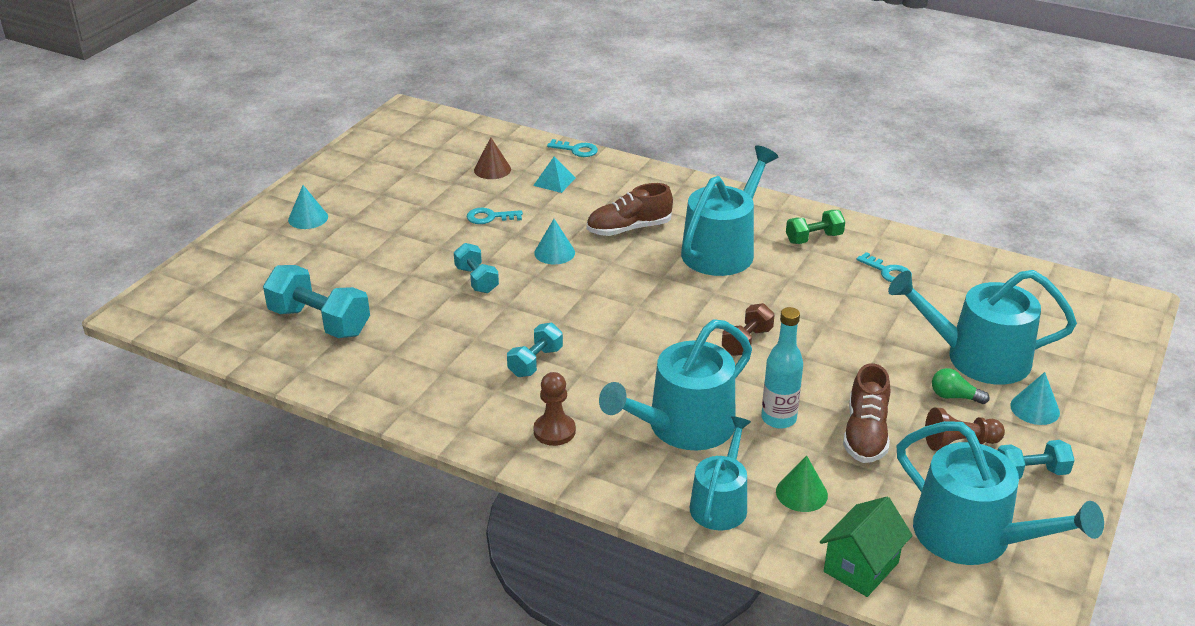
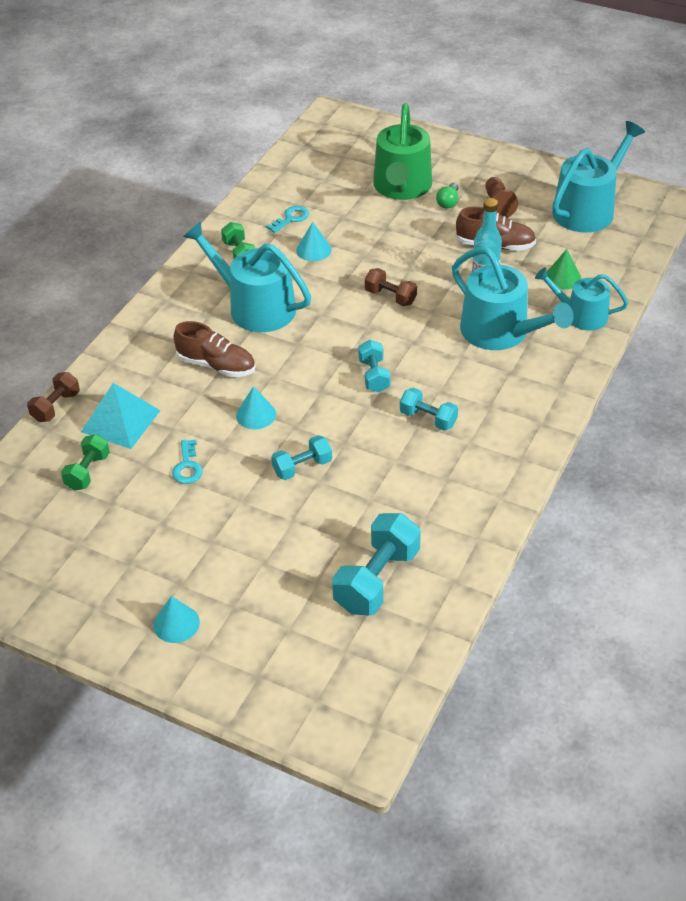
camera: 90 degrees left, 10 degrees up
brown cone [474,137,511,179] -> green dumbbell [61,434,110,491]
turquoise pyramid [533,157,575,193] -> turquoise pyramid [81,383,161,449], size x1.71
brown pawn [533,372,576,446] -> none
turquoise key [547,139,598,157] -> brown dumbbell [27,372,80,422]
brown shoe [586,183,673,236] -> brown shoe turned 45 degrees counterclockwise [174,321,255,377]
green house [820,497,913,597] -> none
turquoise watering can [888,270,1077,385] -> green watering can [373,103,432,200]
turquoise dumbbell [998,440,1074,479] -> turquoise dumbbell moved to [358,340,390,393]
turquoise cone [1010,372,1060,425] -> turquoise cone moved to [296,222,332,261]

